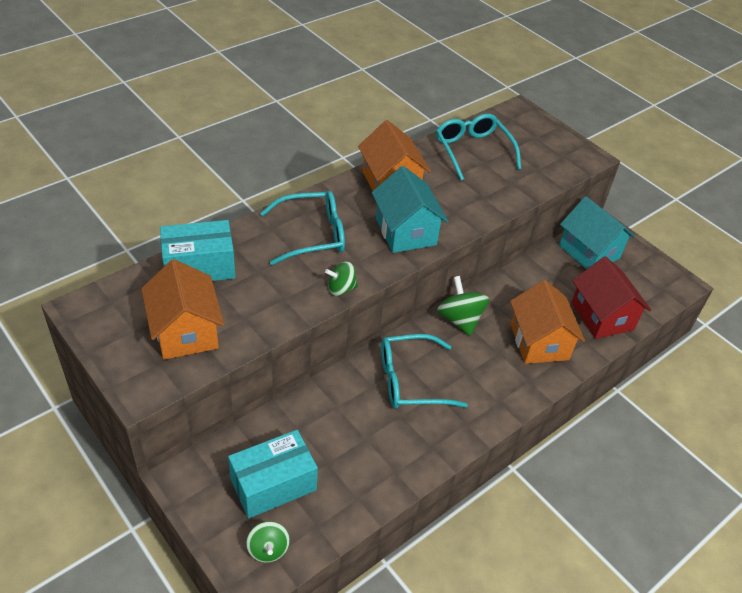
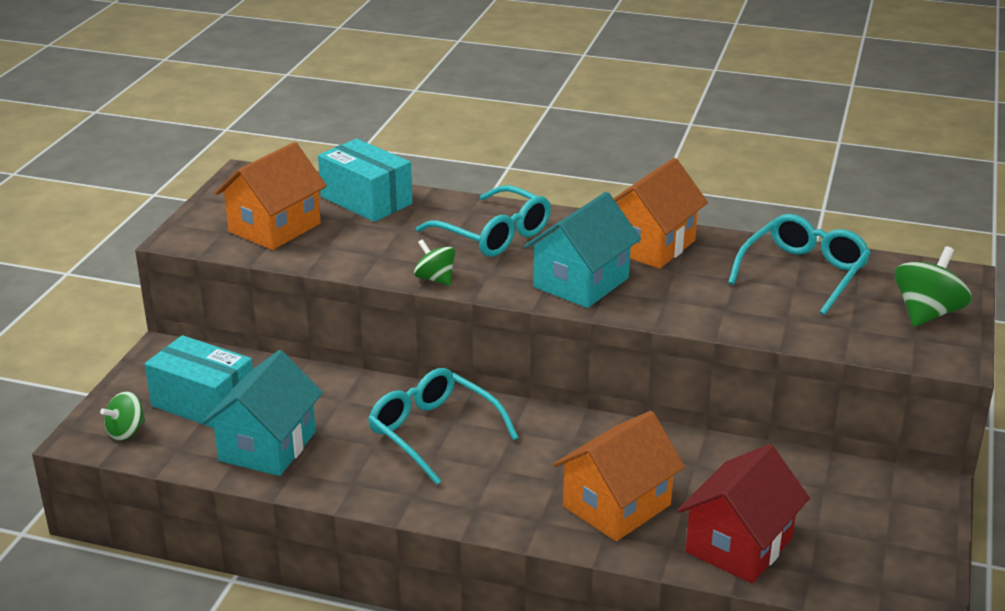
camera: 60 degrees right, 15 degrees down
green spinning top [437,276,490,336] -> green spinning top moved to [894,246,972,327]
turquoise house [559,196,635,269] -> turquoise house moved to [202,350,323,476]

